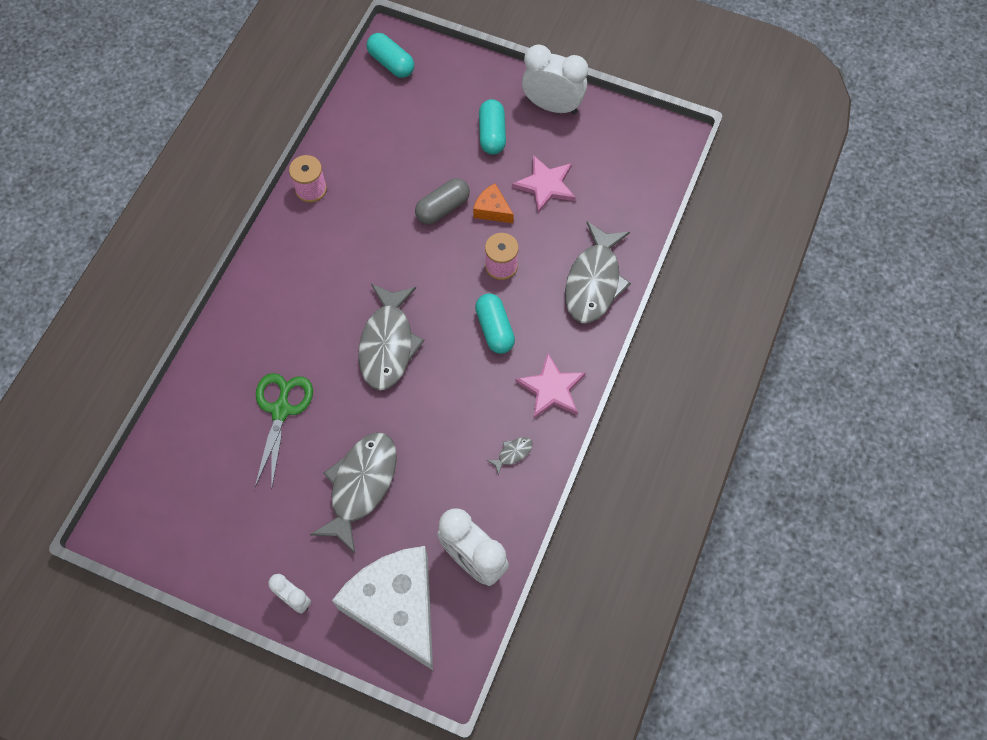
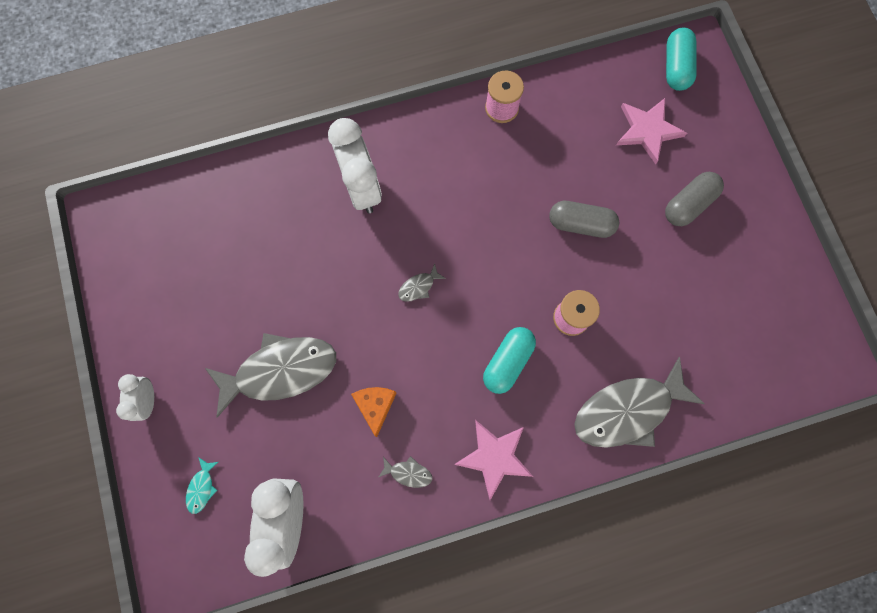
camera: 50 degrees right, 10 degrees up
green scissors [255,373,313,490] -> none
white cheese [332,546,433,670] -> turquoise fish [186,457,218,514]
grey fish [358,284,424,391] -> grey fish [398,263,446,302], size x0.40
orange cheese [473,184,514,223] -> orange cheese moved to [351,387,396,437]
turquoise capsule [479,99,506,155] -> grey capsule [665,172,724,226]
pink star [512,155,576,213] -> pink star moved to [616,98,687,164]
white clock [522,45,588,114] -> white clock moved to [328,118,382,214]

